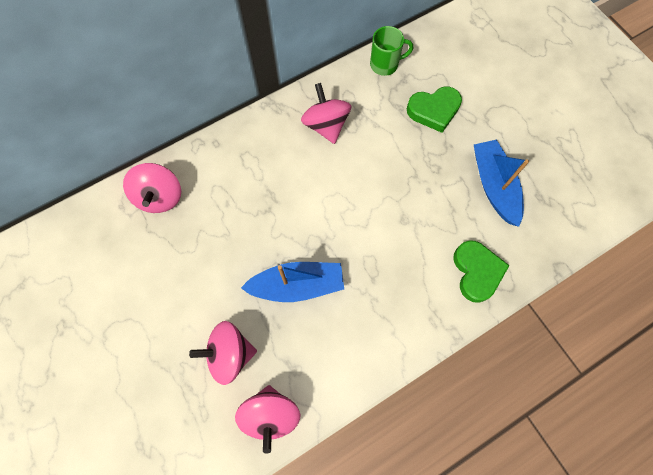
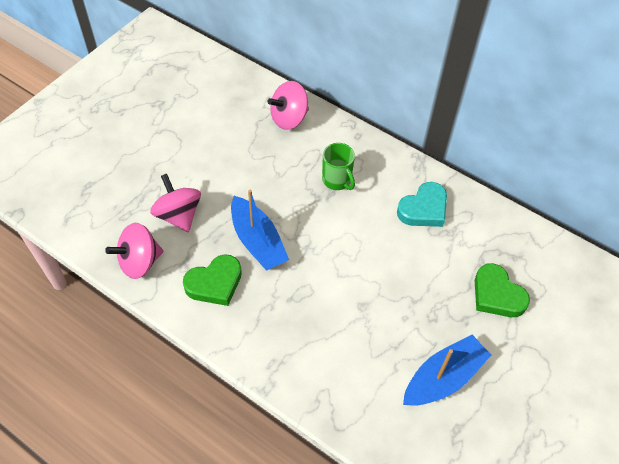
camera: 65 degrees right, 15 degrees down
pink spinning top [301,83,351,144] -> turquoise heart [397,182,447,227]
green mug [370,26,413,76] -> green mug moved to [322,143,355,190]
green heart [454,240,510,303] -> green heart moved to [183,254,242,306]

